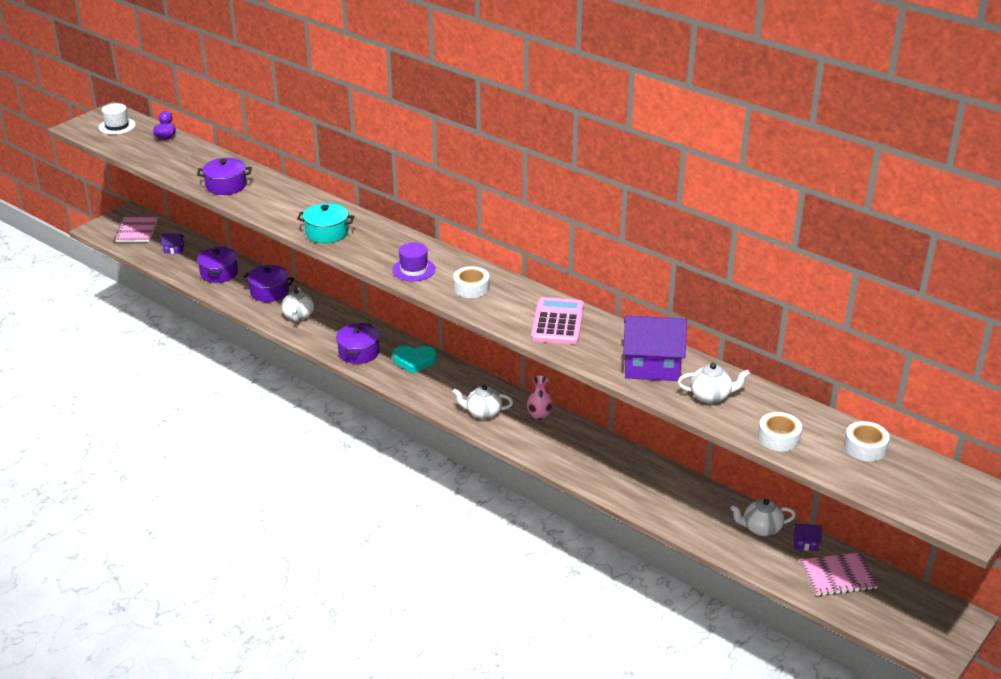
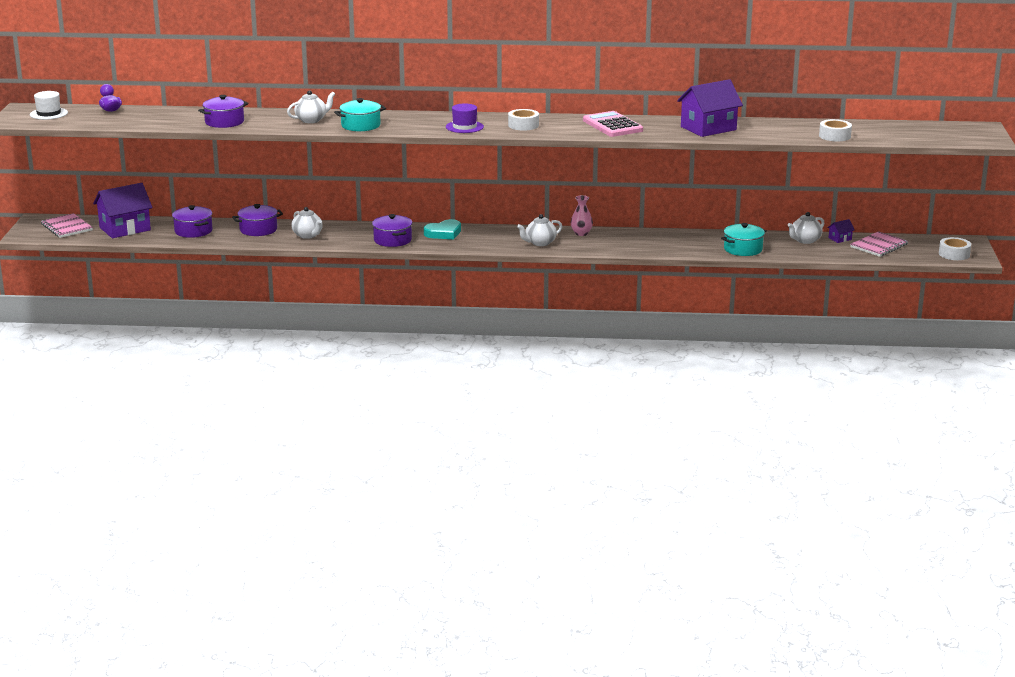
camera: 35 degrees left, 10 degrees down
purple house [161,233,184,254] -> purple house [93,183,153,238], size x2.34
white teapot [678,363,750,403] -> white teapot moved to [287,90,335,123]
white tape [844,421,890,461] -> white tape moved to [939,237,971,260]
none -> turquoise pot [721,223,767,256]

